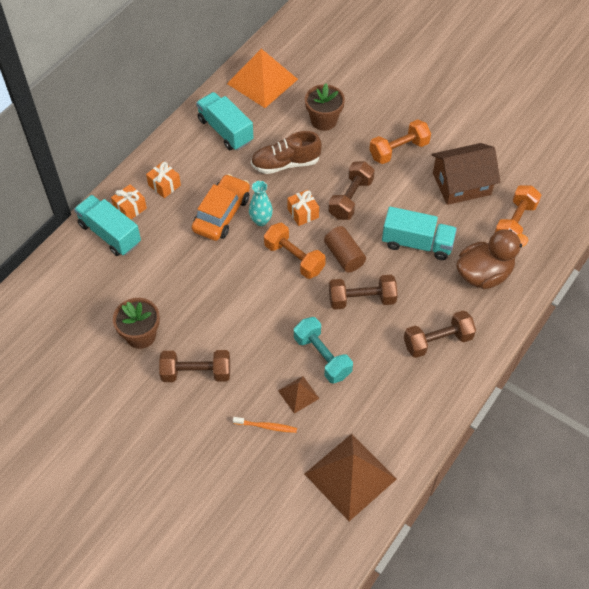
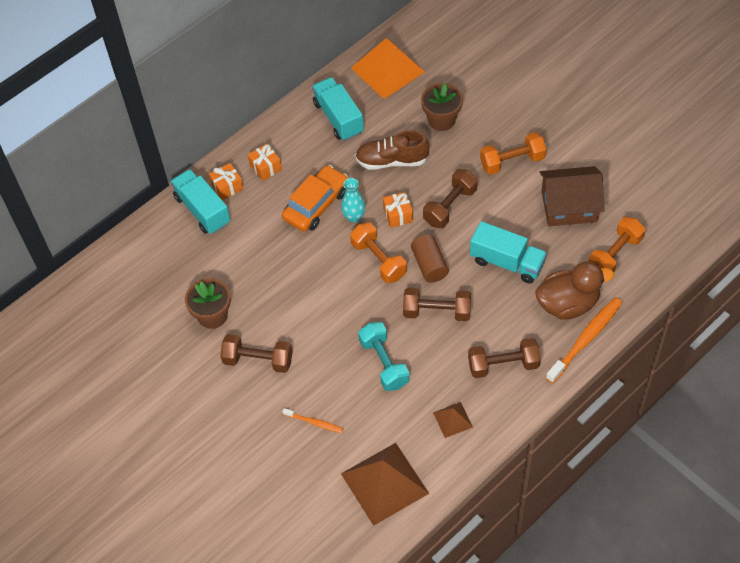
camera: 15 degrees right, 0 degrees up
brown pyramid [278,376,320,414] -> brown pyramid moved to [433,402,473,438]
none -> orange toothbrush [546,297,622,384]

